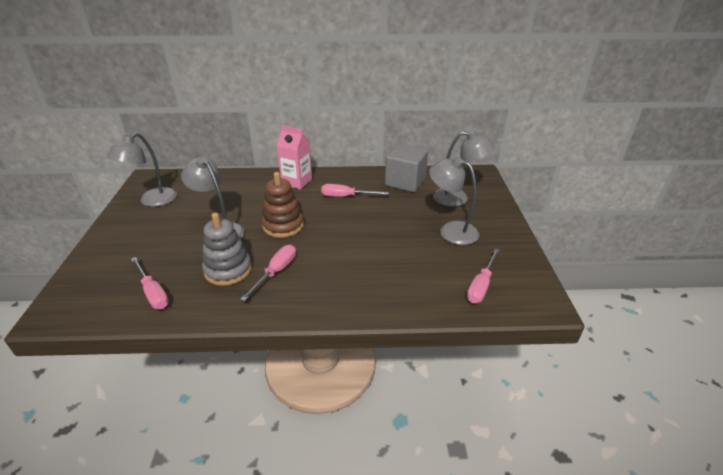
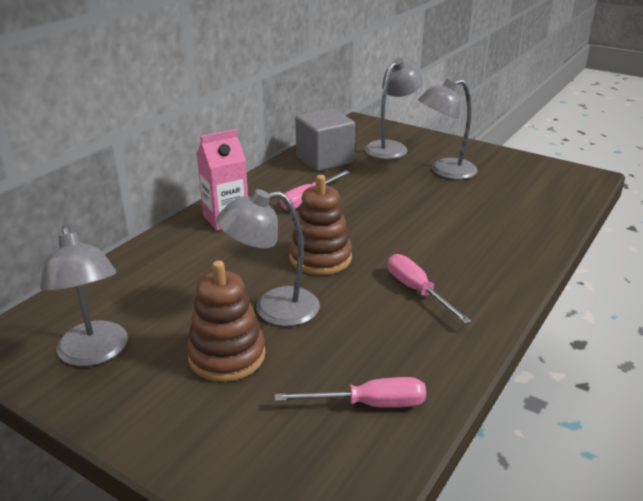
camera: 55 degrees left, 5 degrees down
grey stacking toy [202,213,252,286] -> none
pink screwdriver [467,248,500,303] -> none
none -> brown stacking toy [187,261,266,382]

